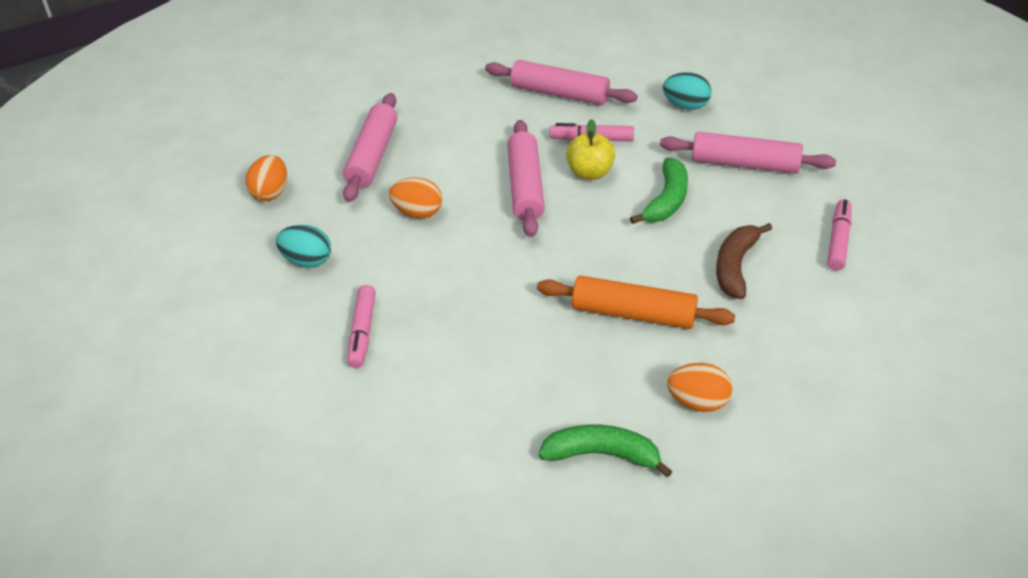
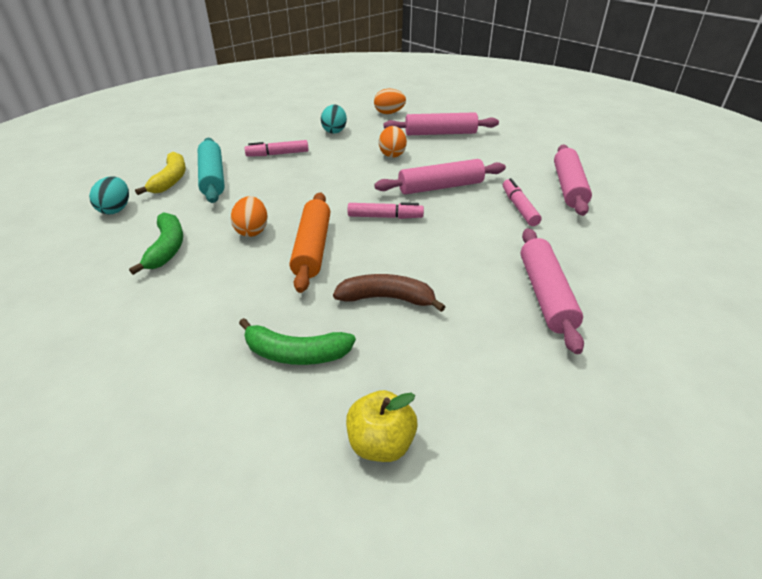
camera: 75 degrees right, 5 degrees down
yellow apple [566,119,615,180] -> yellow apple moved to [346,390,418,462]
green banana [630,158,688,224] -> green banana moved to [239,318,356,365]
turquoise egg [663,72,711,110] -> turquoise egg moved to [89,176,129,215]
orange egg [667,363,732,412] -> orange egg moved to [231,196,268,237]
pink marker [827,199,852,271] -> pink marker moved to [348,202,424,219]
none -> yellow banana [135,152,186,195]
none -> turquoise rolling pin [198,138,225,203]

